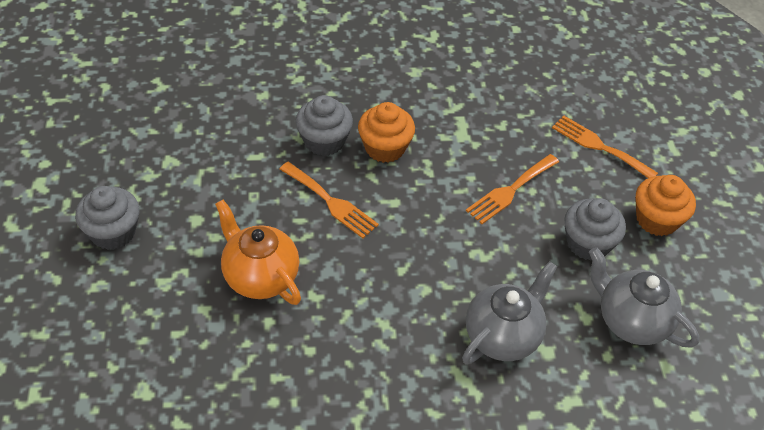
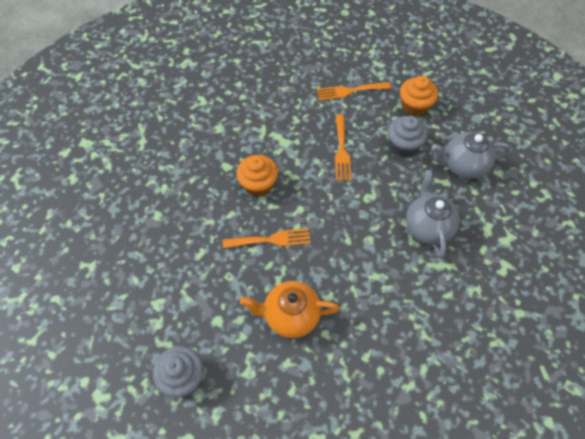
camera: 45 degrees left, 10 degrees up
grey cupcake [296,95,353,156] -> none

